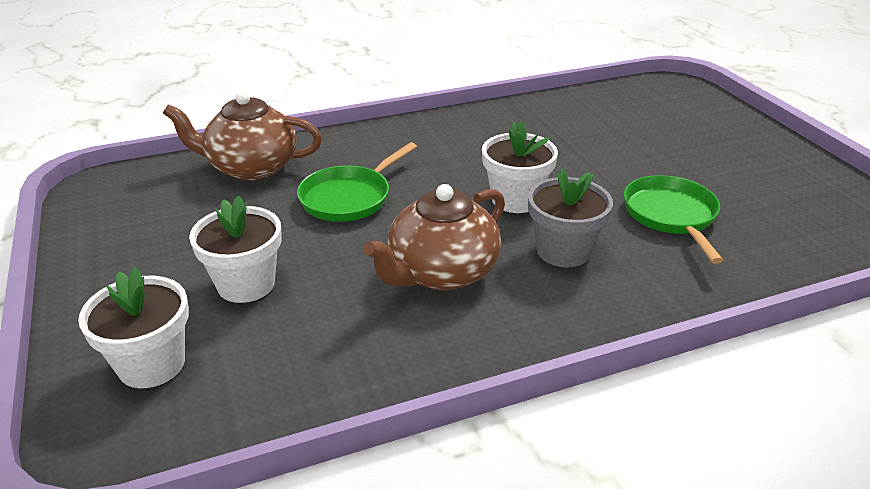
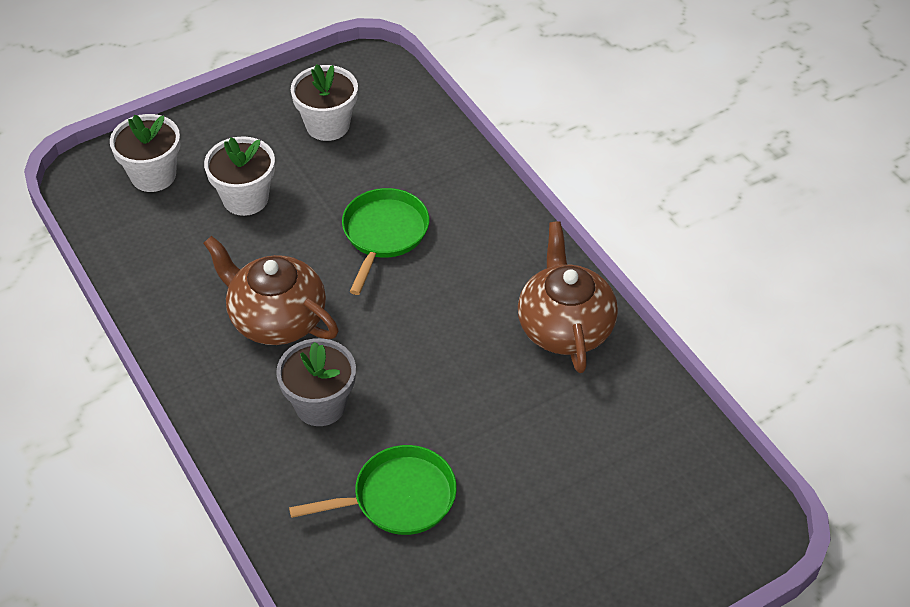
camera: 80 degrees right, 15 degrees up
brown teapot [163,91,322,180] -> brown teapot moved to [518,221,618,373]
green pan [297,142,417,222] -> green pan turned 75 degrees clockwise [342,188,429,295]
white flower pot [482,121,558,213] -> white flower pot moved to [291,64,358,141]

